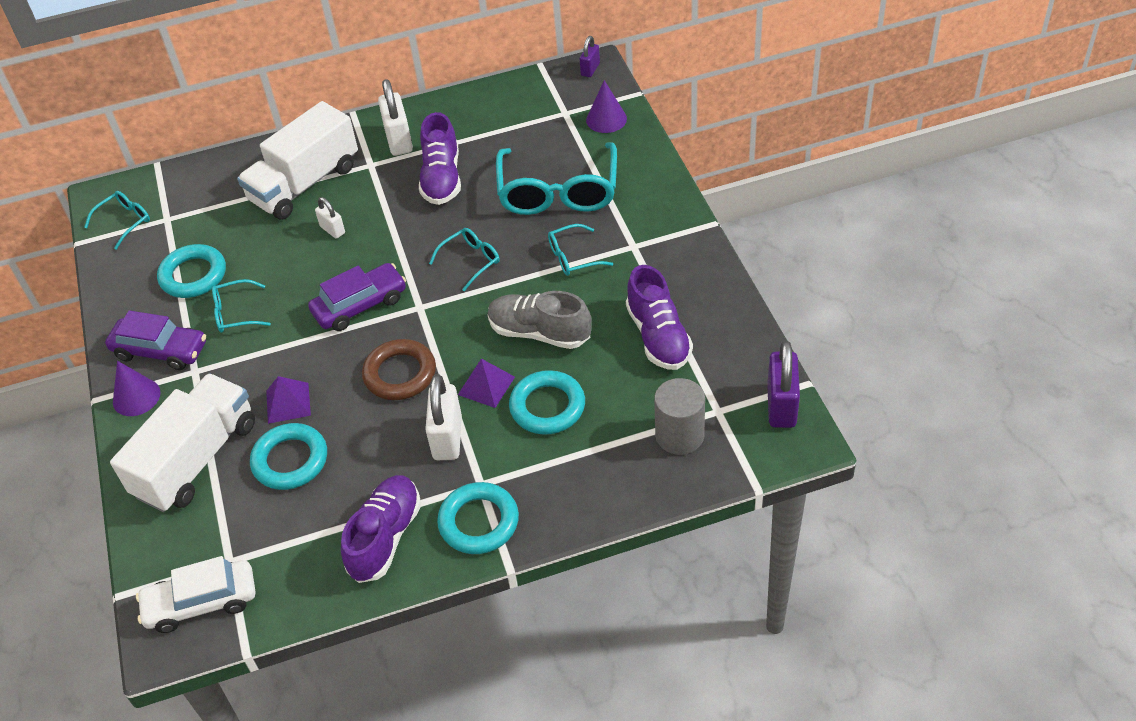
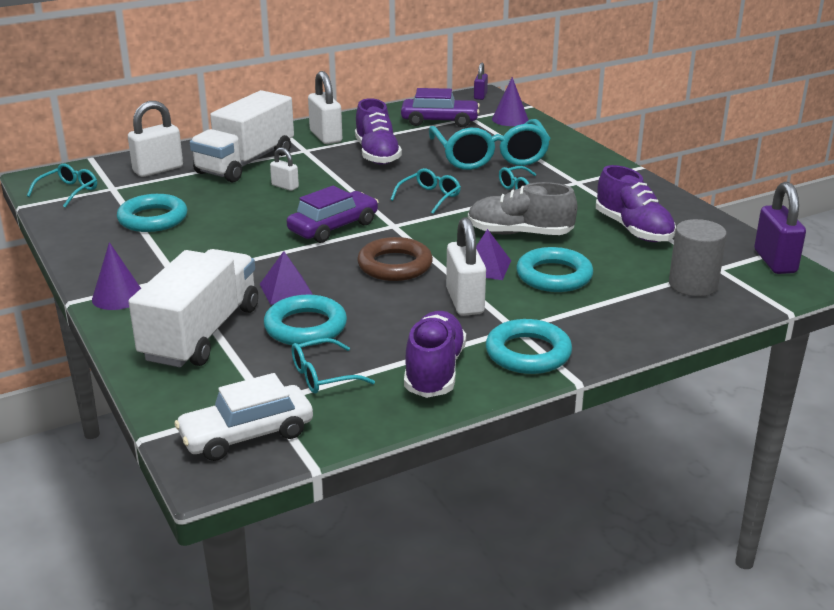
camera: 15 degrees left, 20 degrees down
purple car [105,310,206,370] -> purple car moved to [401,88,480,127]
turquoise glasses [212,279,271,333] -> turquoise glasses moved to [292,338,375,394]
none -> white padlock [128,101,183,177]

